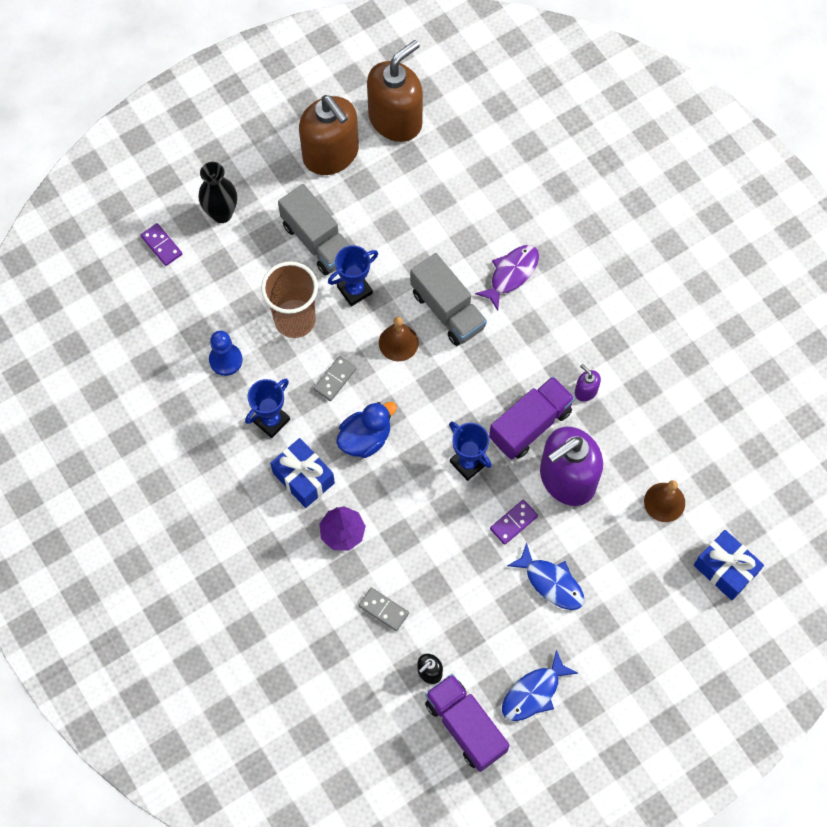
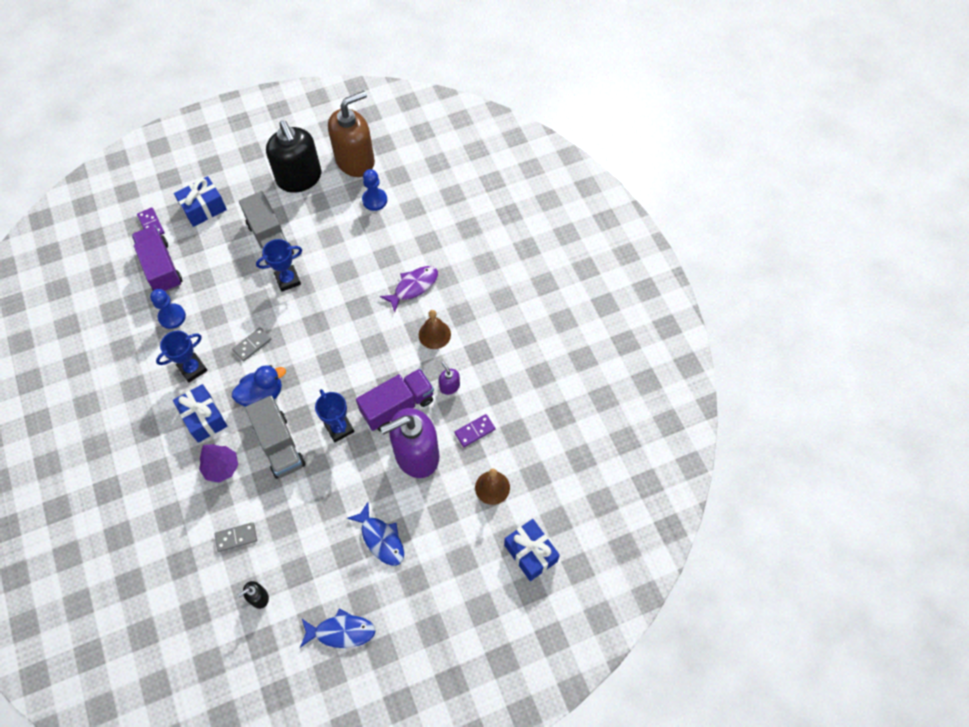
camera: 10 degrees right, 5 degrees down
black vase [199,162,237,223] -> blue gift [174,176,227,227]
brown cup [261,261,318,338] -> none
brown soap dispenser [299,95,359,175] -> black soap dispenser [266,120,321,193]
grey domino [359,587,409,631] -> grey domino turned 60 degrees counterclockwise [214,522,257,552]
brown bell [379,317,419,361] -> brown bell moved to [419,310,451,349]
grey truck [410,253,487,346] -> grey truck moved to [245,396,306,479]
purple truck [425,674,510,772] -> purple truck moved to [132,226,183,293]
purple domino [490,500,538,545] -> purple domino moved to [454,414,495,447]
blue fish [502,650,578,721] -> blue fish turned 150 degrees counterclockwise [300,608,376,648]
none -> blue pawn [362,169,387,211]

